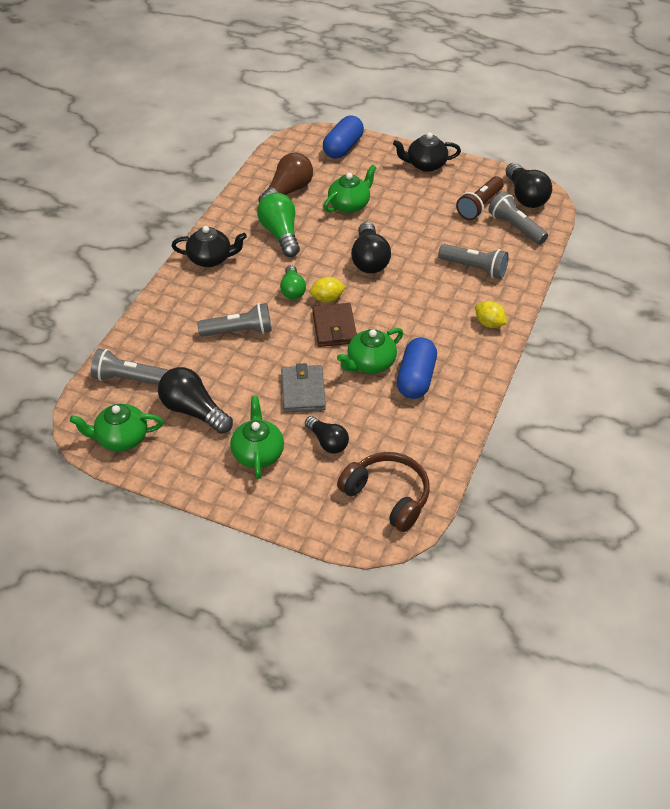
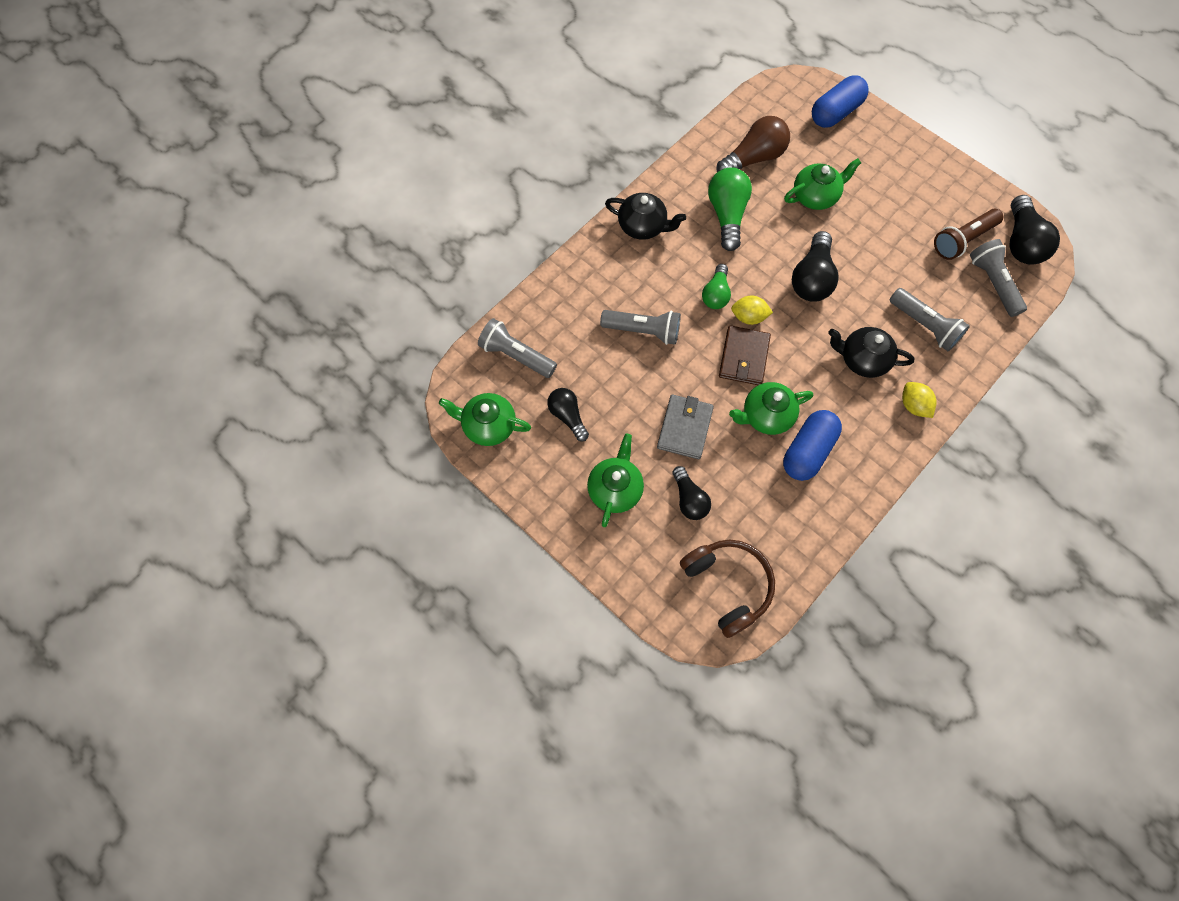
camera: 20 degrees right, 20 degrees up
black light bulb [158,367,233,434] -> black light bulb [547,388,589,441], size x0.64
black teapot [393,132,461,172] -> black teapot moved to [828,327,915,378]

